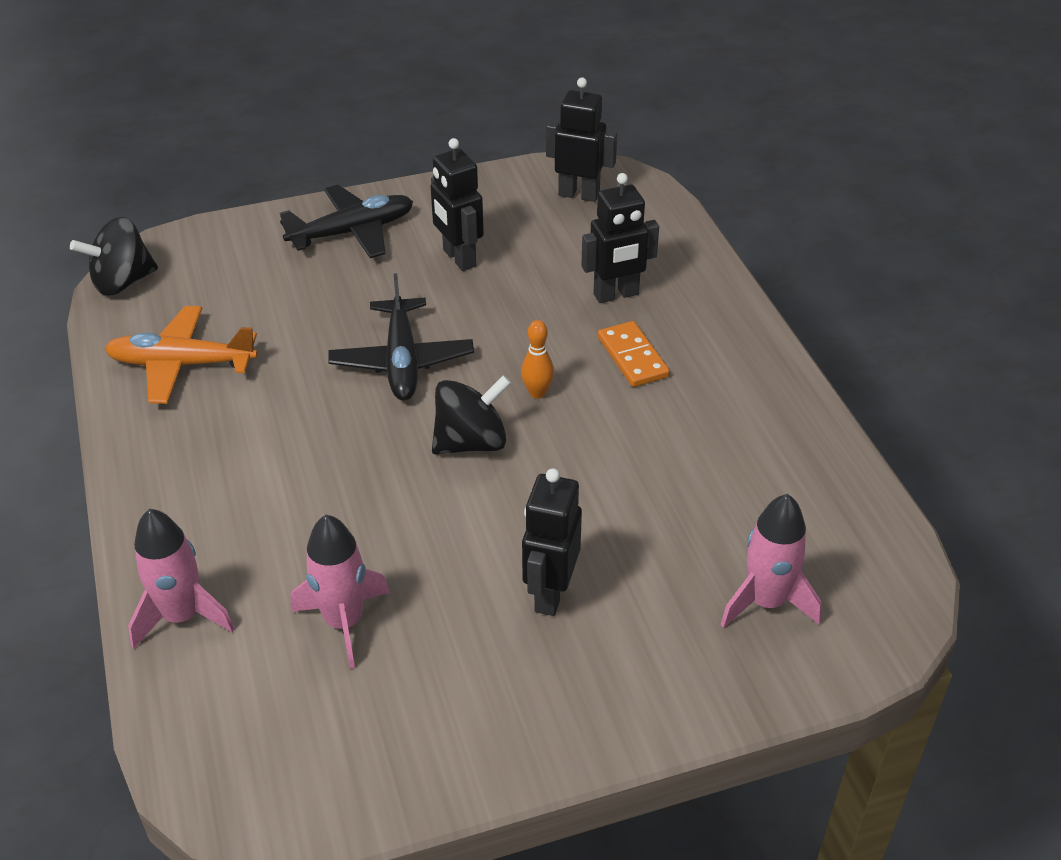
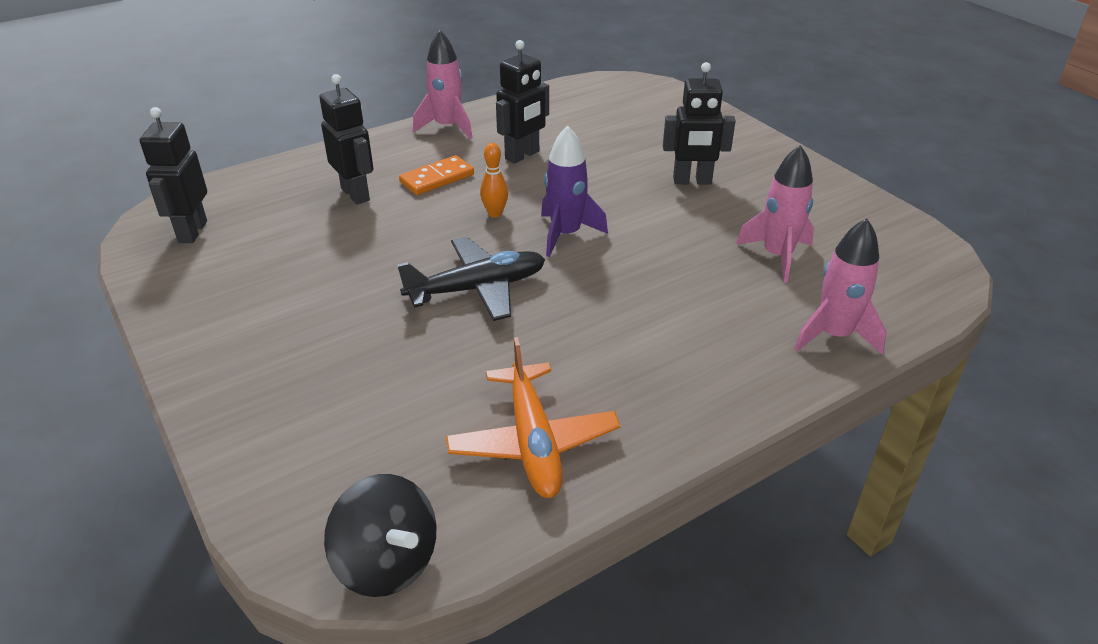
camera: 105 degrees left, 5 degrees down
black plane [280,185,413,258] -> none
black robot [430,138,484,271] -> black robot moved to [496,40,549,164]
black spinning top [432,375,511,455] -> purple rocket [541,125,608,257]
pink rocket [721,494,822,628] -> pink rocket moved to [413,30,473,139]

